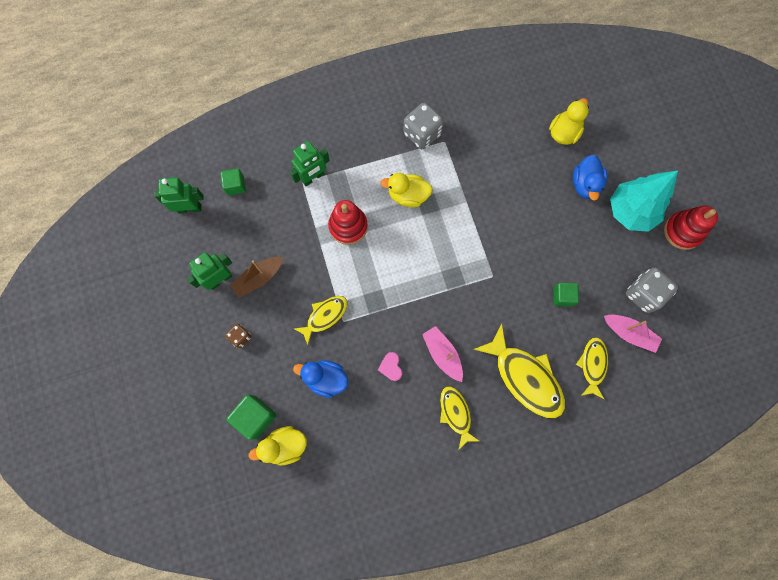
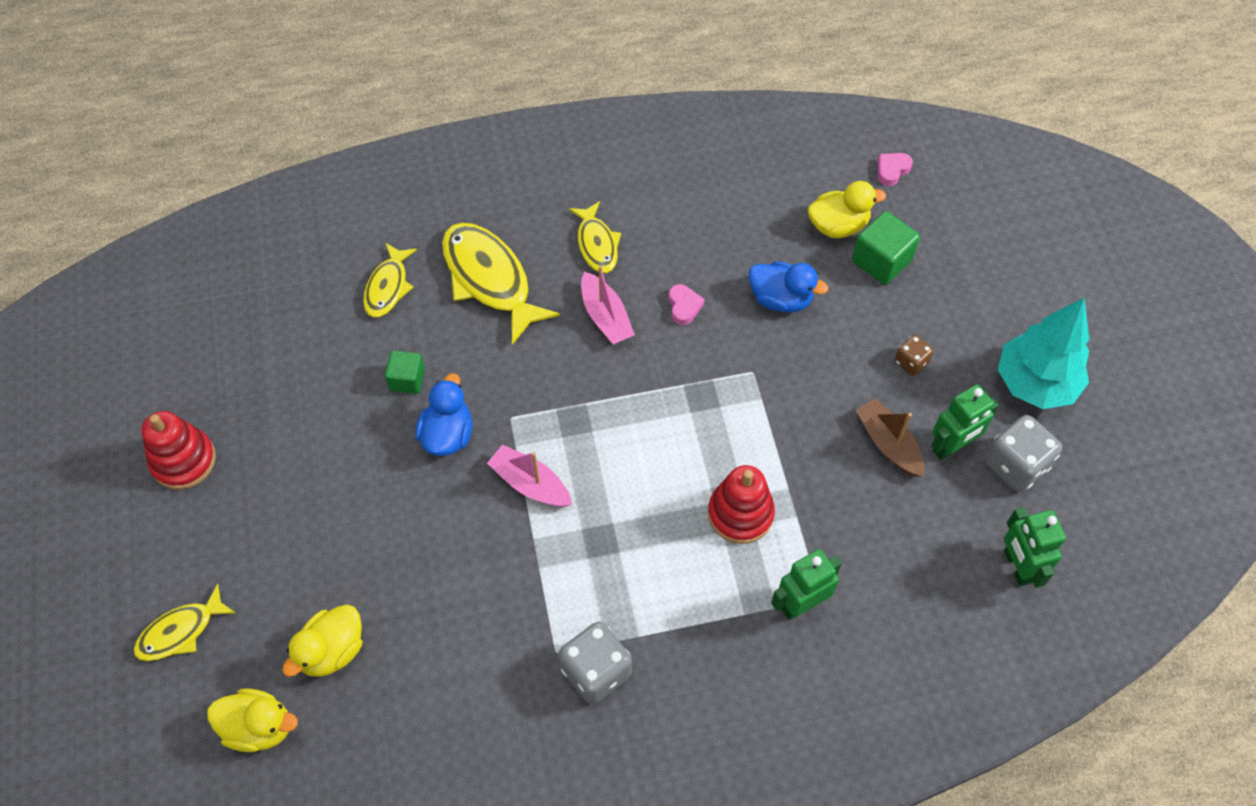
camera: 175 degrees left, 15 degrees down
green robot [154,177,204,214] -> green robot turned 75 degrees clockwise [1004,507,1066,588]
green cube [220,168,246,195] -> none
brown boat [230,257,283,297] -> brown boat turned 90 degrees counterclockwise [856,398,925,477]
yellow fish [294,296,348,345] -> yellow fish moved to [133,584,236,661]
yellow duck [380,173,433,207] -> yellow duck moved to [207,688,298,752]
blue duck [573,155,607,200] -> blue duck moved to [416,373,472,456]
pink boat [604,315,662,353] -> pink boat moved to [487,444,572,507]
turquoise tree [610,171,678,232] -> turquoise tree moved to [998,298,1089,409]
grey dice [626,268,678,313] -> grey dice moved to [985,415,1062,492]
none -> pink heart [878,153,913,186]

